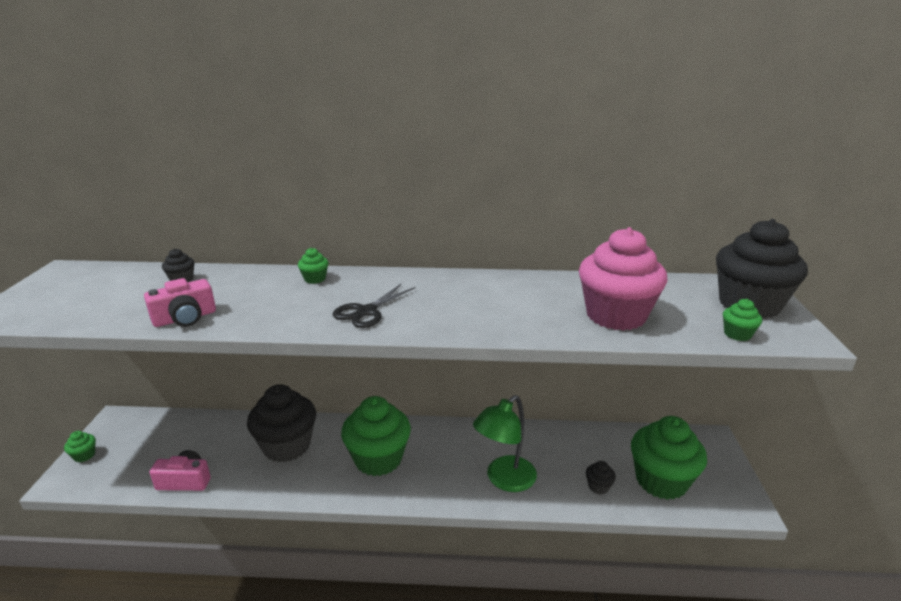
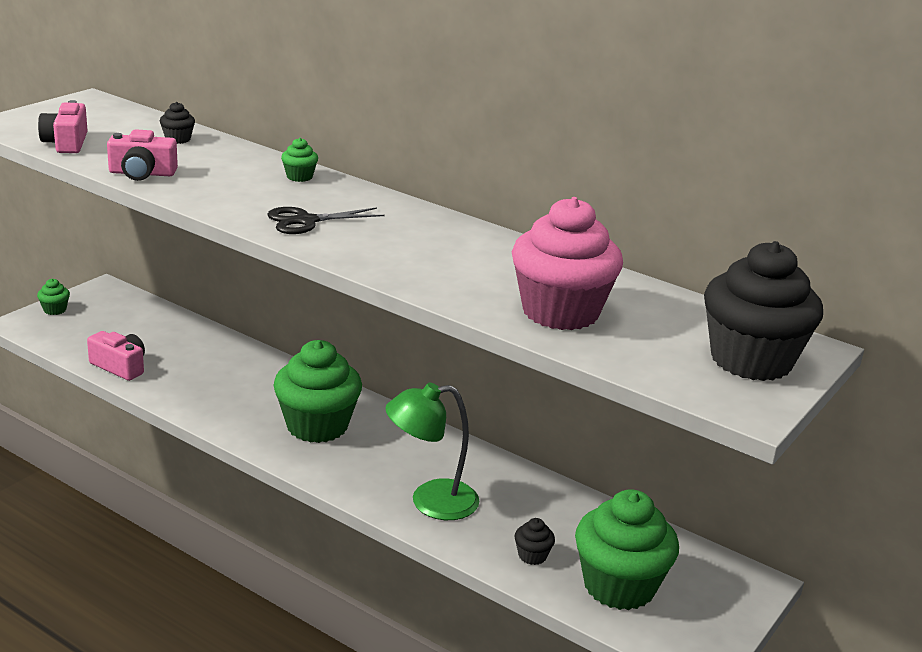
camera: 30 degrees right, 0 degrees up
black cupcake [247,384,316,462] -> none
green cupcake [723,299,762,341] -> none
none -> pink camera [38,100,88,153]

